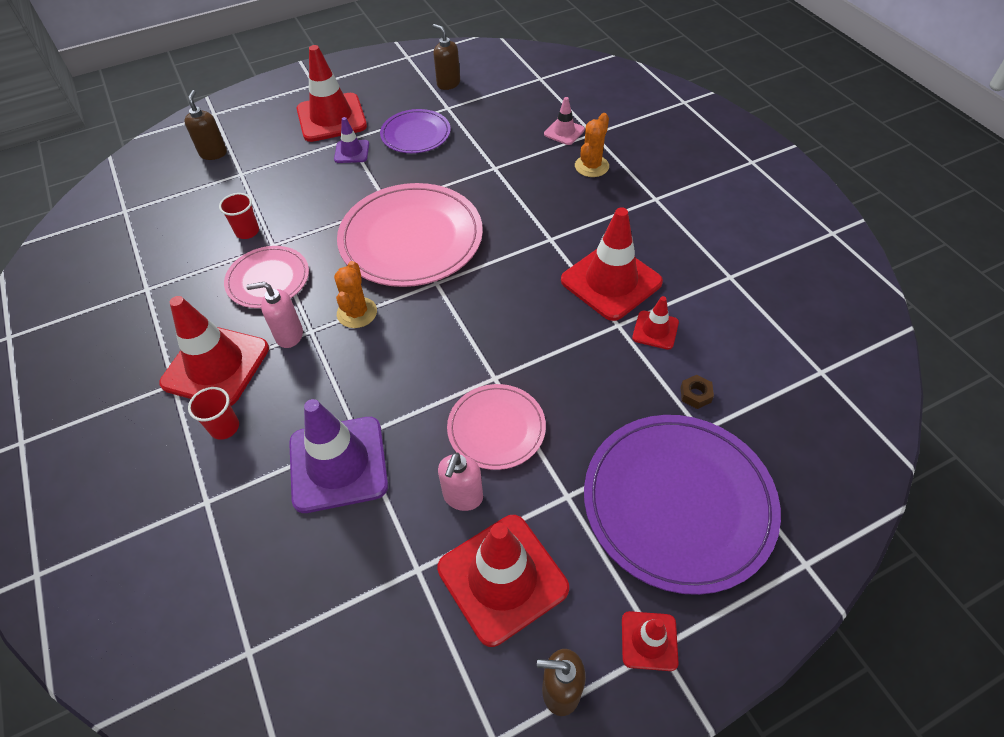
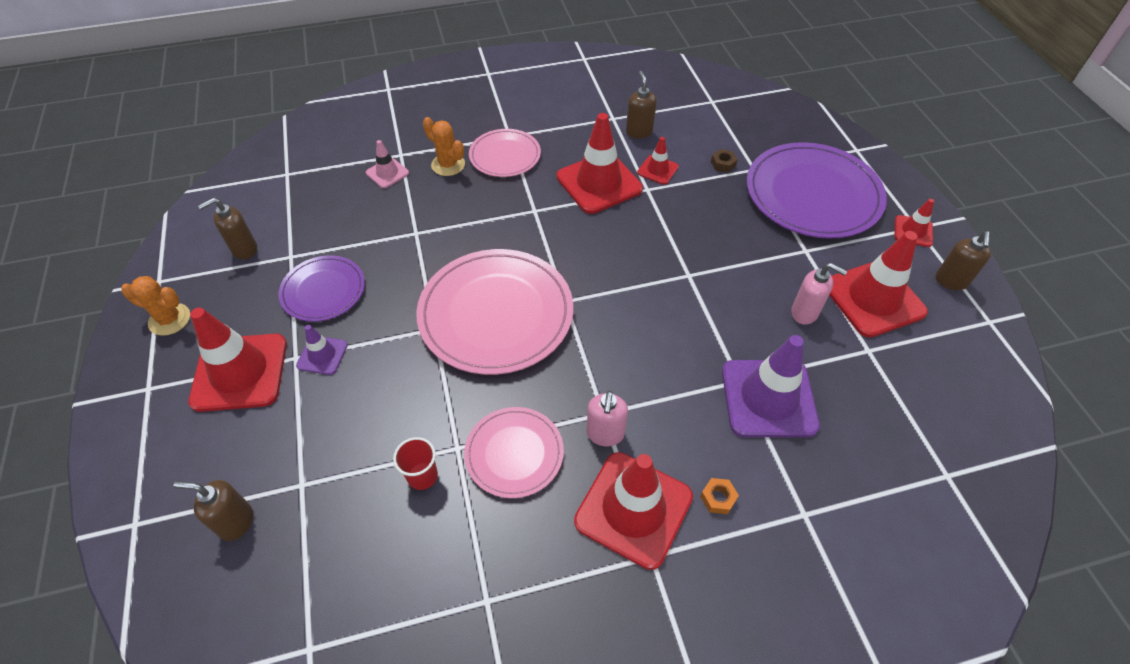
camera: 80 degrees left, 0 degrees up
red cup [188,387,239,440] -> orange nut [700,478,739,514]
orange cactus [334,261,377,328] -> orange cactus moved to [121,276,190,336]
pink plate [447,384,546,470] -> pink plate moved to [469,129,541,177]
none -> brown soap dispenser [626,71,657,138]

